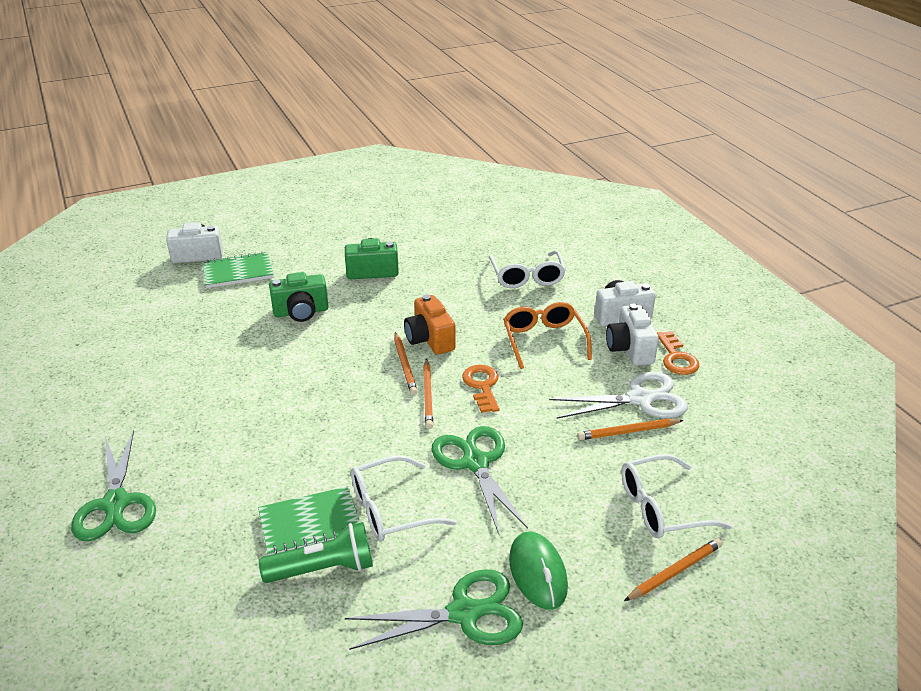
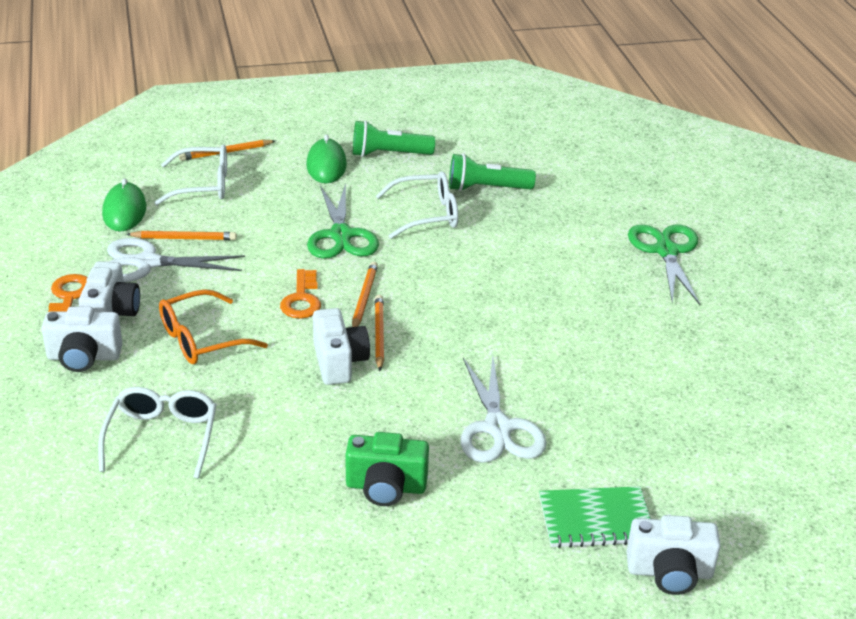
camera: 170 degrees left, 0 degrees up
green notebook [258,486,360,556] -> none
green camera [269,272,329,322] -> white scissors [460,357,547,463]
green scissors [345,569,523,650] -> green flashlight [353,120,435,157]
orange camera [404,294,456,355] -> white camera [313,308,370,385]
orange glasses [503,302,592,369] -> orange glasses turned 60 degrees clockwise [159,289,268,364]
none -> green mouse [102,178,146,231]

